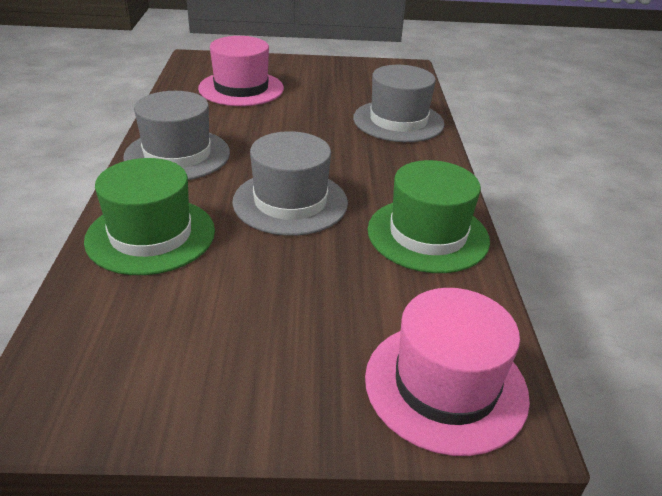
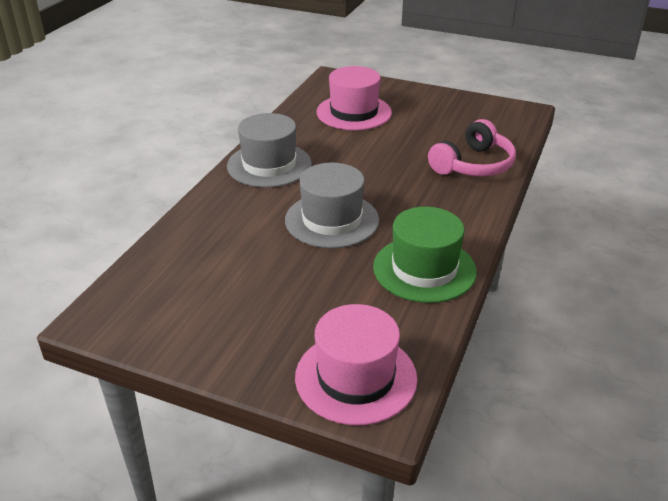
camera: 25 degrees right, 0 degrees up
green hat [84,158,215,275] -> none
grey hat [353,65,444,142] -> pink headphones [428,119,516,176]

